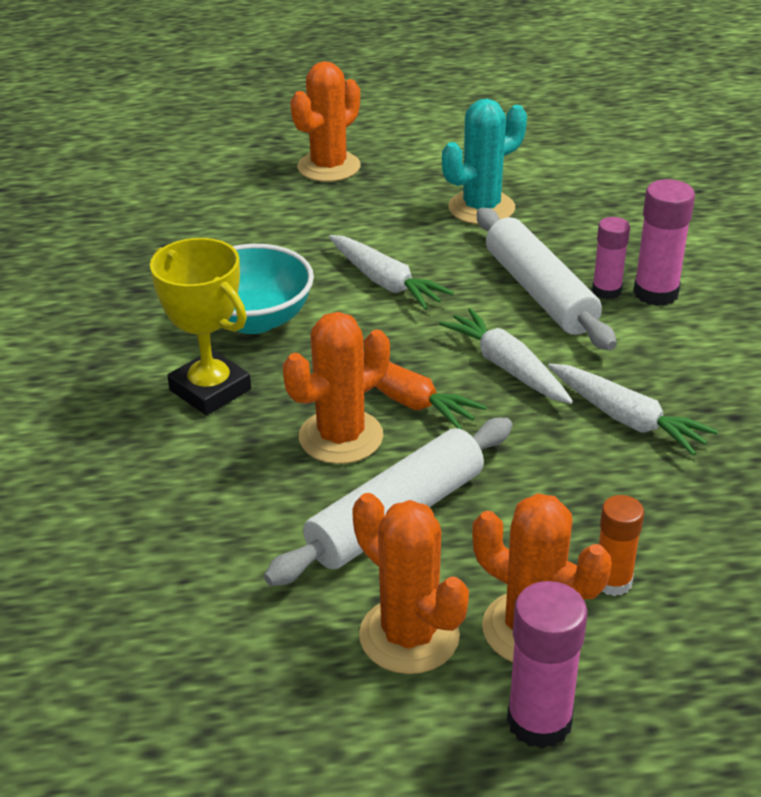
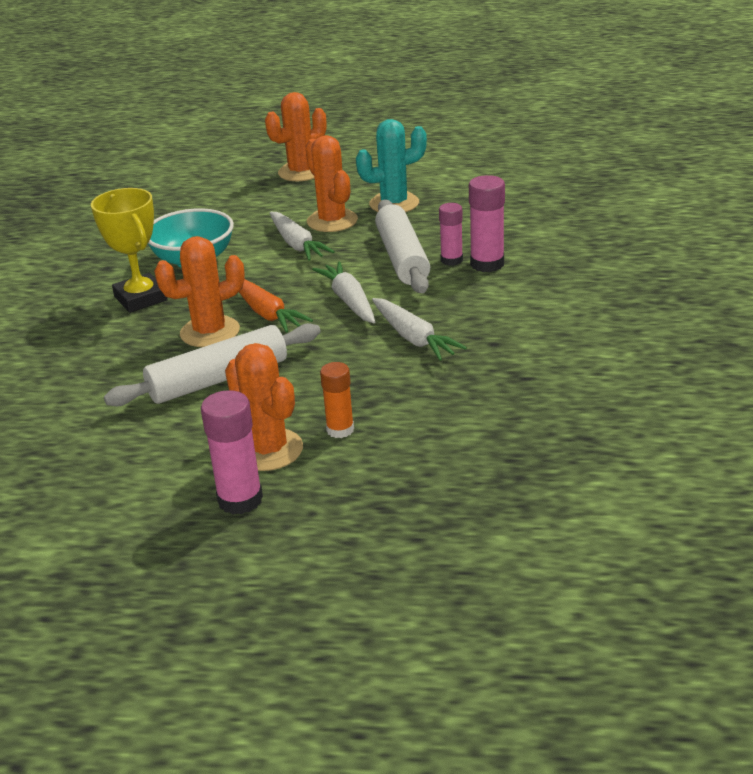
camera: 15 degrees right, 5 degrees down
orange cactus [352,493,469,674] -> orange cactus moved to [306,135,358,232]

